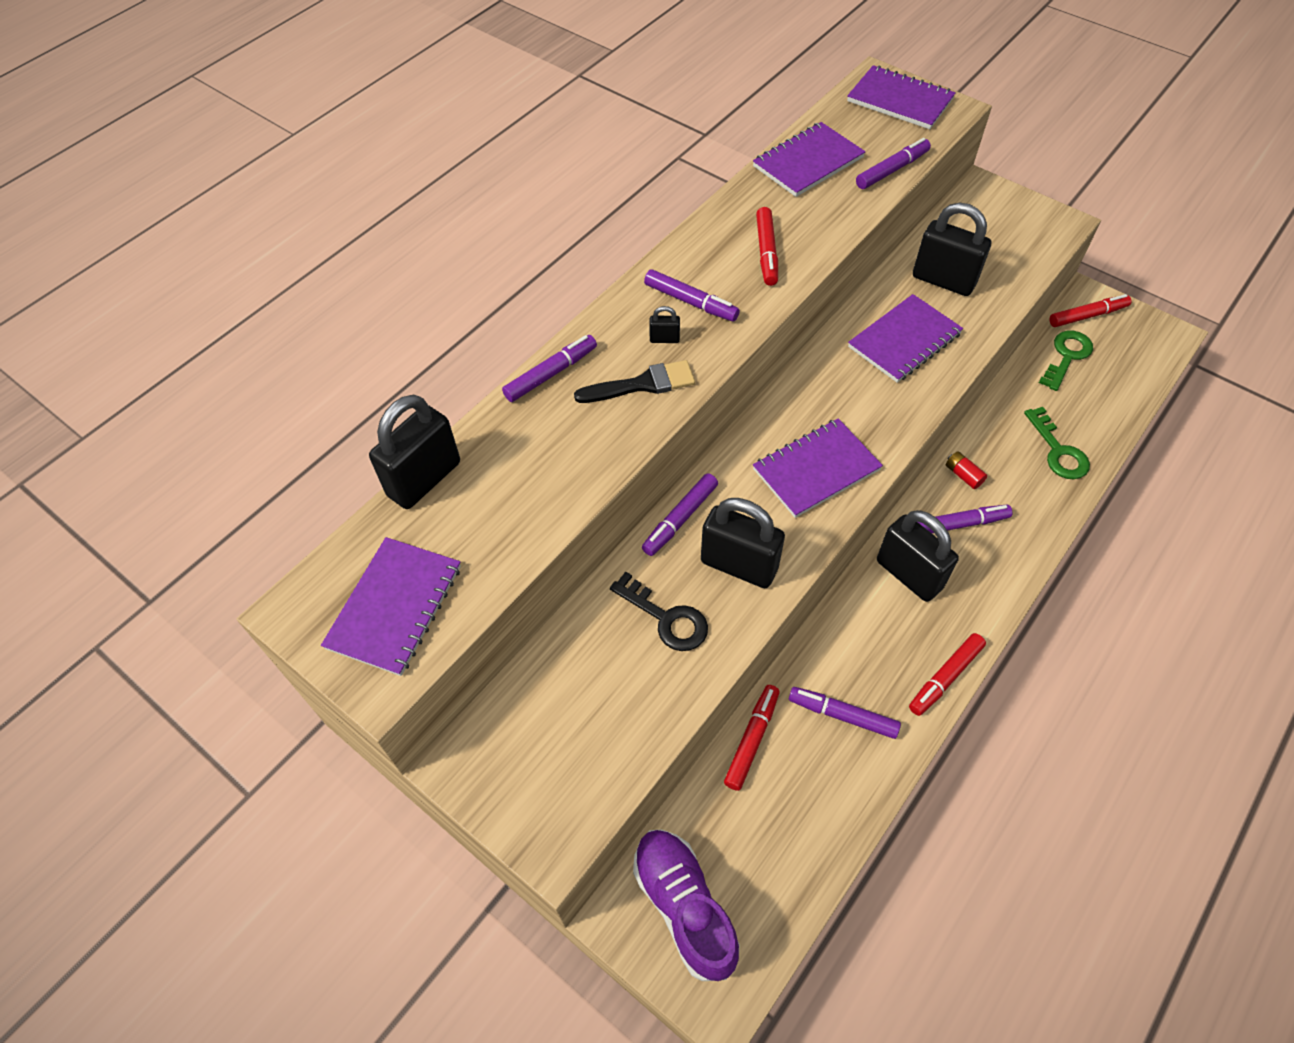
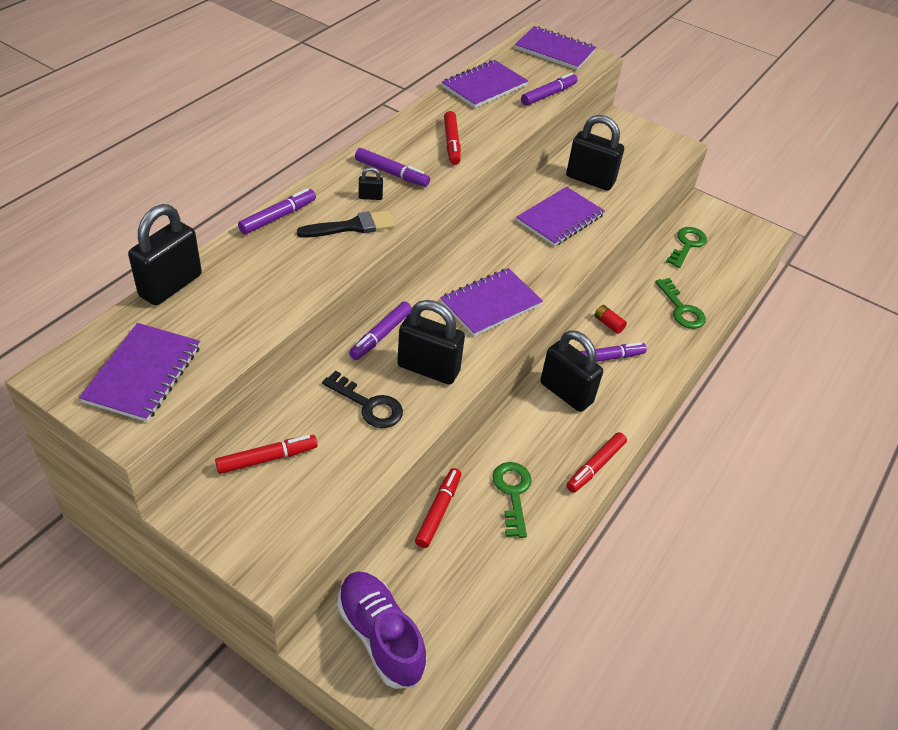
camera: 10 degrees left, 10 degrees down
purple marker [789,687,901,739] -> green key [492,462,532,538]
red marker [1050,294,1131,327] -> red marker moved to [215,435,318,474]

